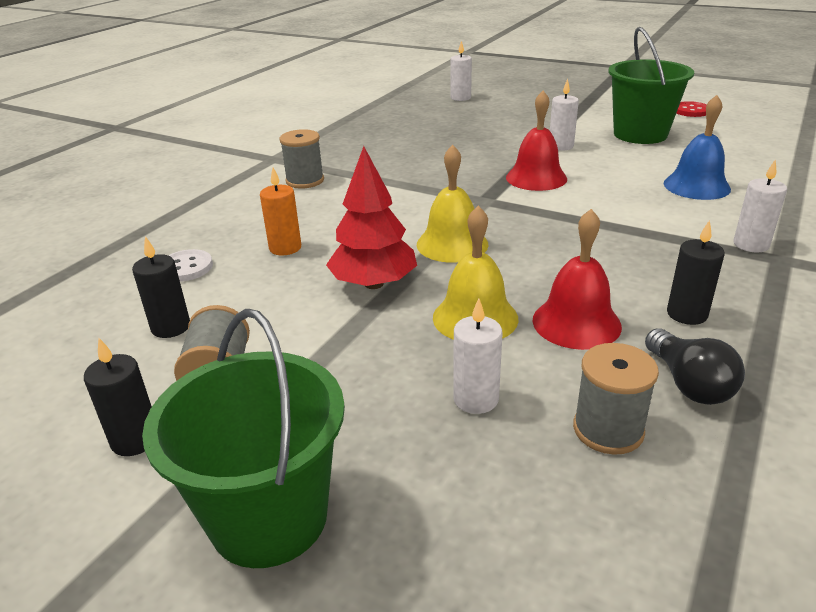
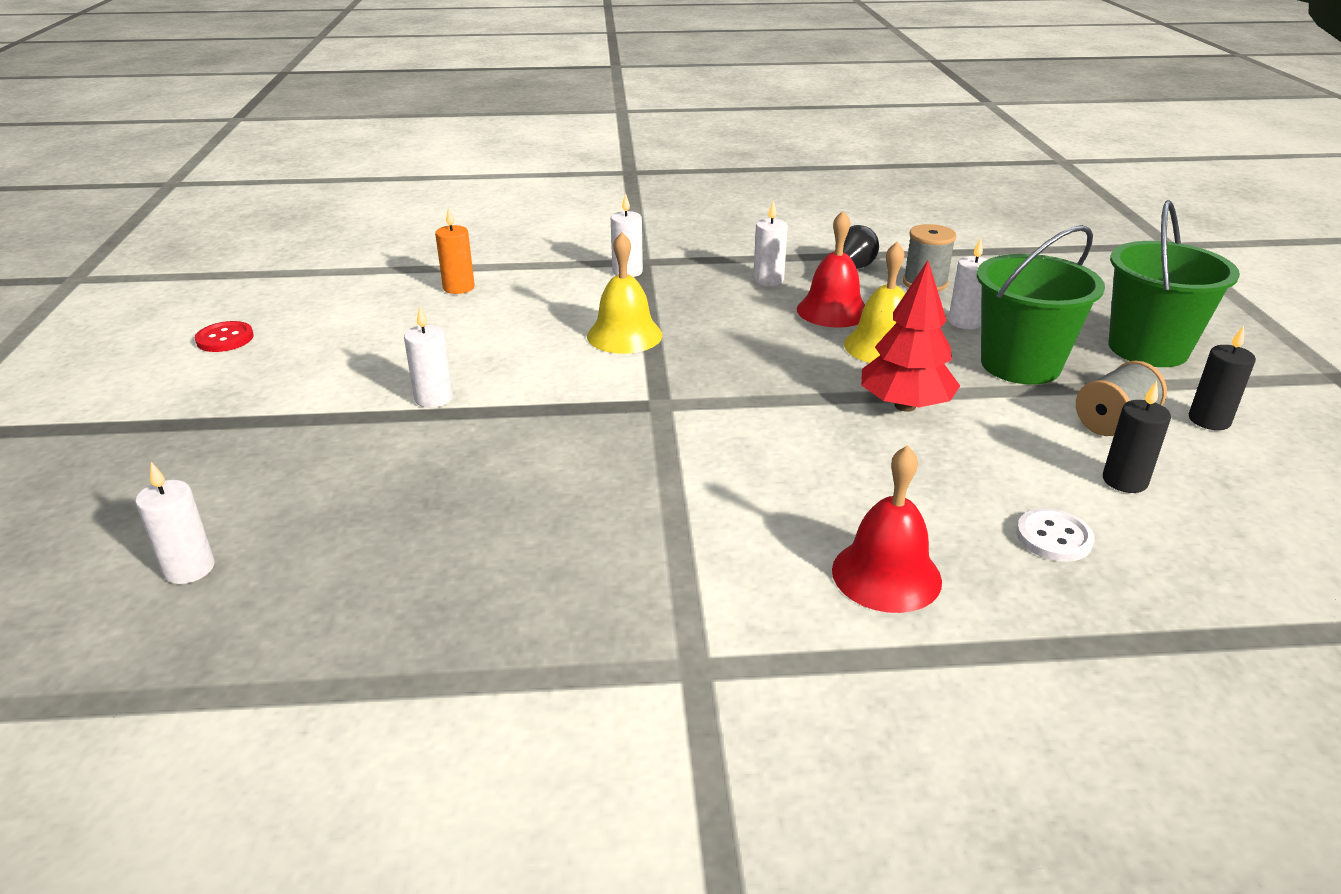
camera: 125 degrees left, 0 degrees up
orange candle [260,168,301,256] -> orange candle moved to [435,207,475,294]
grey spool [279,129,324,189] -> none
yellow bell [417,145,489,263] -> yellow bell moved to [587,232,663,354]
red bell [506,91,567,191] -> red bell moved to [832,445,942,613]
green bucket [608,27,694,144] -> green bucket moved to [977,225,1105,385]
blue bell [664,95,731,200] -> none
black candle [667,220,725,325] -> white candle [753,200,788,286]

